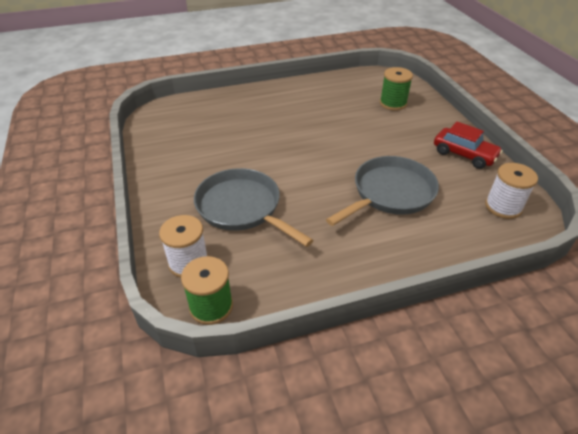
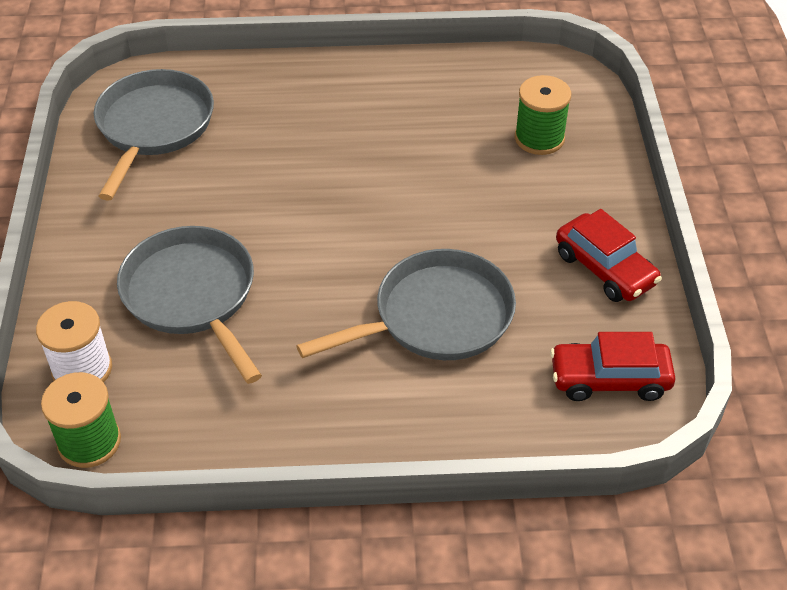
camera: 15 degrees right, 5 degrees up
white spool [485,163,538,219] -> red car [550,332,676,401]
none -> grey pan [94,69,214,201]

